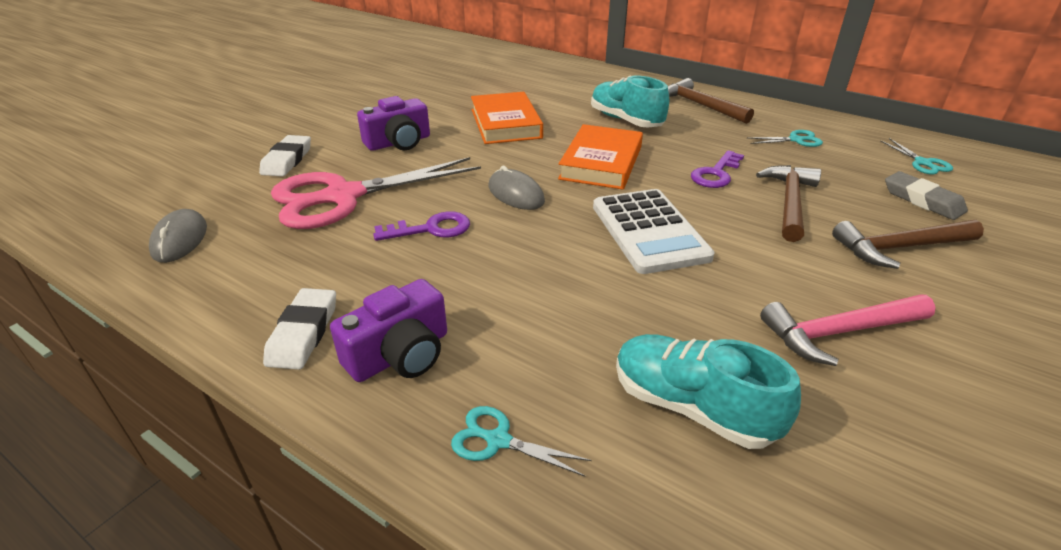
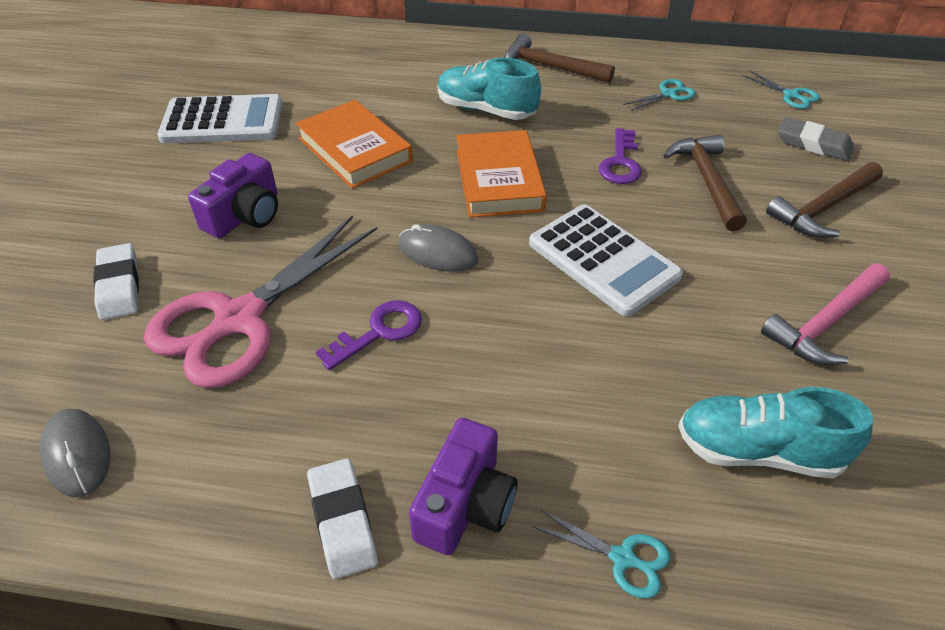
camera: 25 degrees left, 10 degrees up
turquoise scissors [451,406,591,477] -> turquoise scissors turned 150 degrees counterclockwise [533,509,670,599]
none -> white calculator [158,94,282,143]

